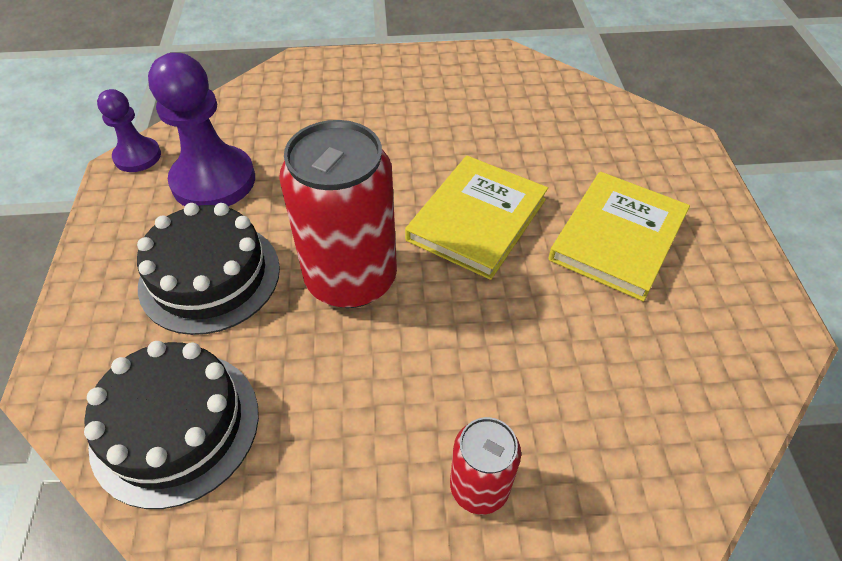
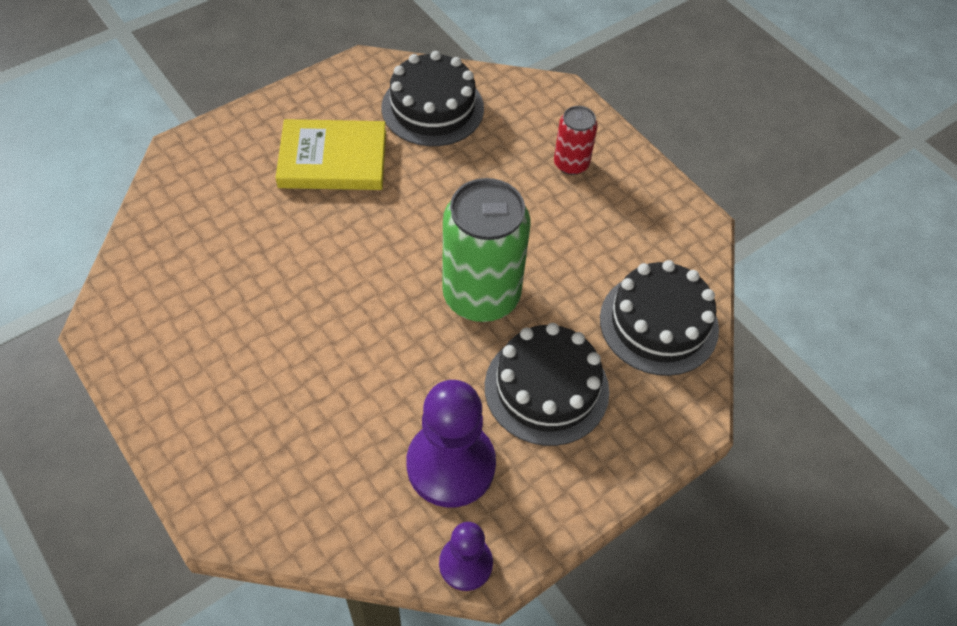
camera: 125 degrees left, 5 degrees up
red can [279,120,397,308] -> green can [442,178,531,322]
yellow book [405,156,548,280] -> none
none -> black cake [382,51,484,146]

